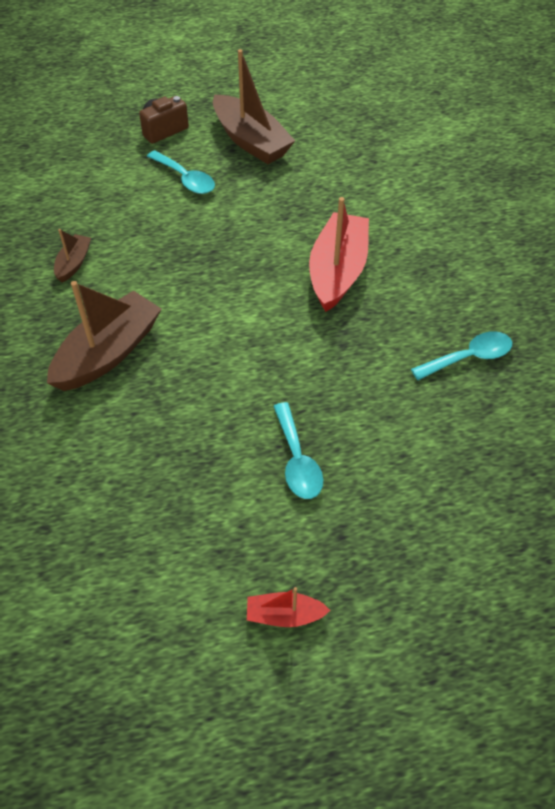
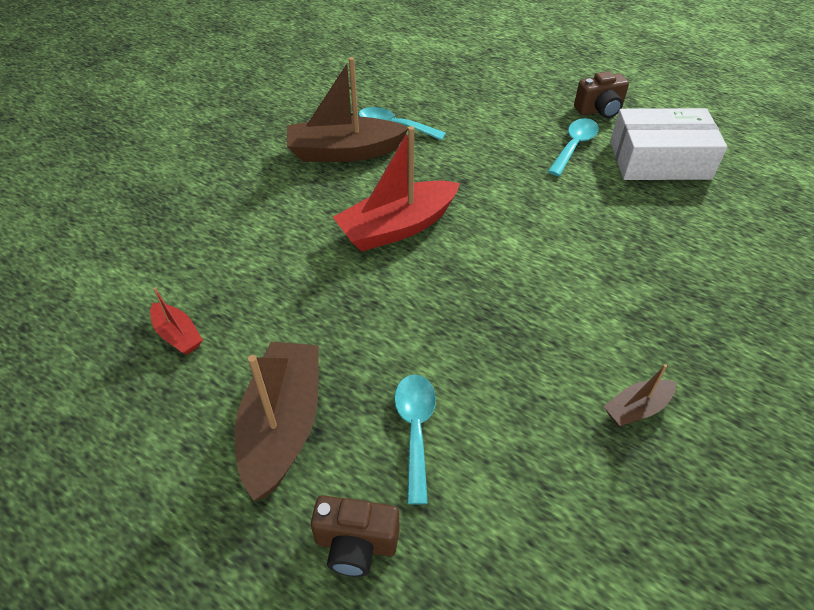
camera: 135 degrees left, 5 degrees down
brown boat [47,281,161,391] -> brown boat moved to [287,57,408,162]
red boat [247,587,330,627] -> red boat moved to [150,287,203,355]
none -> brown camera [574,71,629,118]
none -> white box [610,108,727,180]

